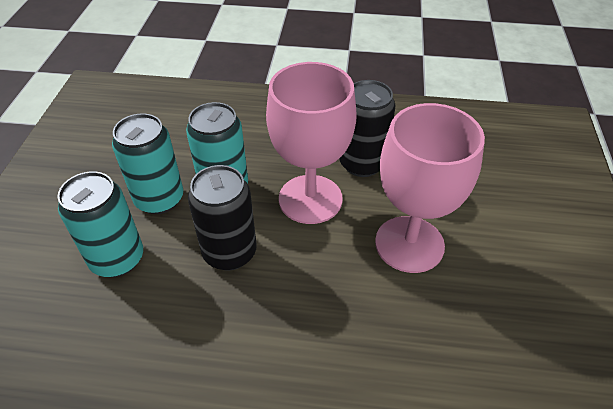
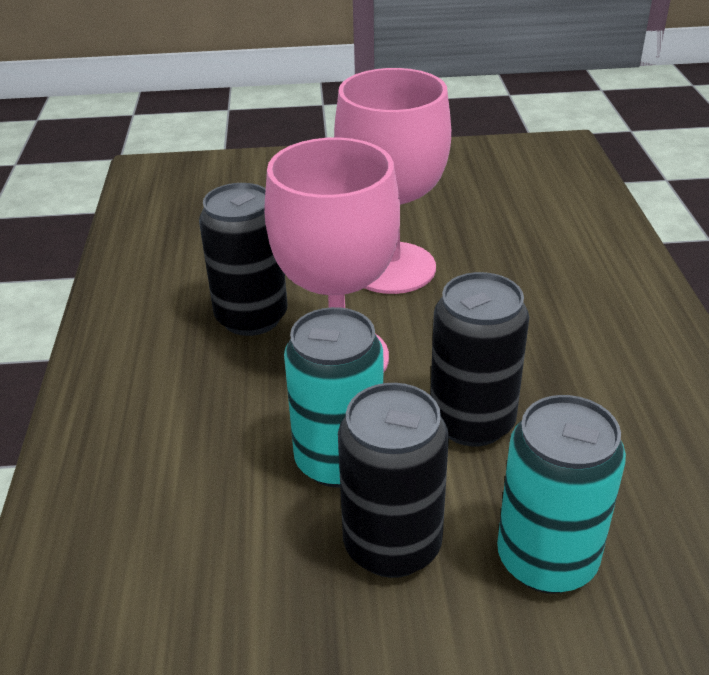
camera: 100 degrees left, 10 degrees down
turquoise can [112,113,183,214] -> black can [338,383,449,578]

